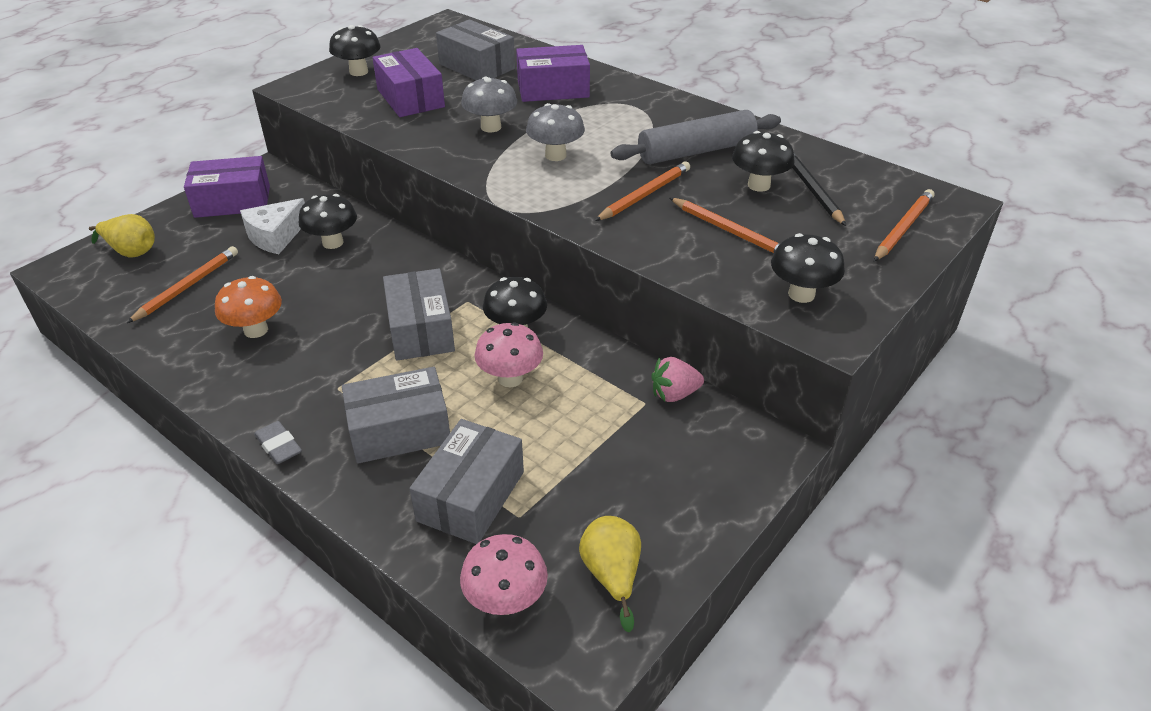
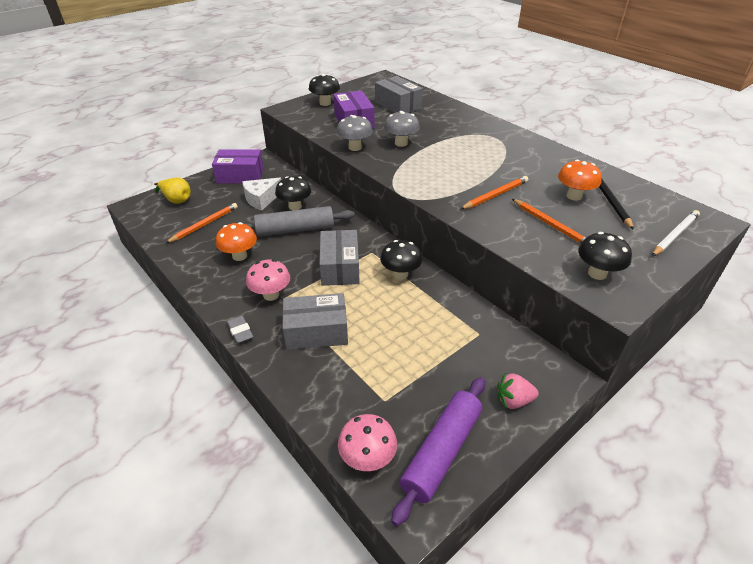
camera: 10 degrees right, 0 degrees up
grey box [409,419,524,544] -> none
pink mushroom [475,322,543,387] -> pink mushroom moved to [246,260,290,301]
purple box [516,45,590,102] -> none
grey mushroom [526,103,585,161] -> grey mushroom moved to [337,115,373,151]
yellow pear [579,516,641,632] -> purple rolling pin [391,377,485,526]
grey rolling pin [611,110,781,164] -> grey rolling pin moved to [243,206,355,237]
pink strawberry [652,357,704,402] -> pink strawberry moved to [498,372,539,409]
black mushroom [732,131,795,192] -> orange mushroom [558,160,602,201]
orange pencil [874,189,934,261] -> white pencil [652,210,700,256]

